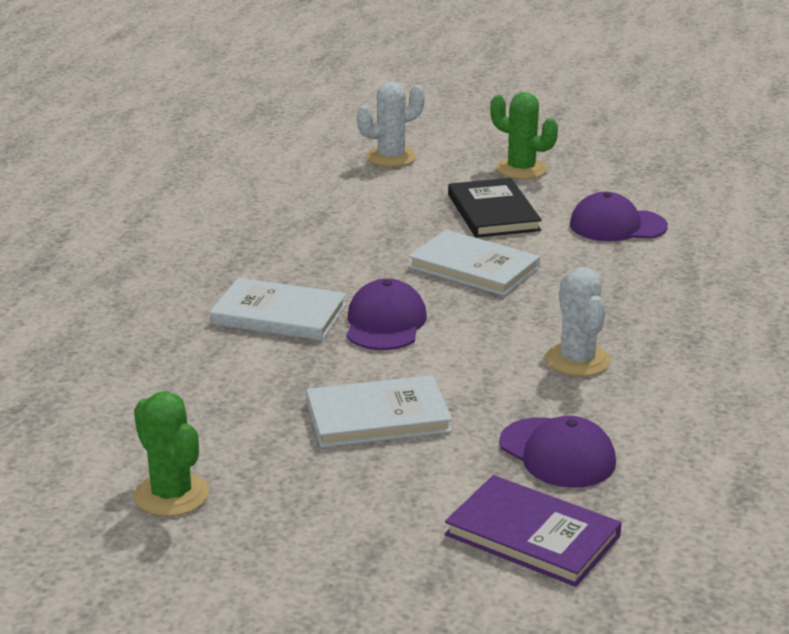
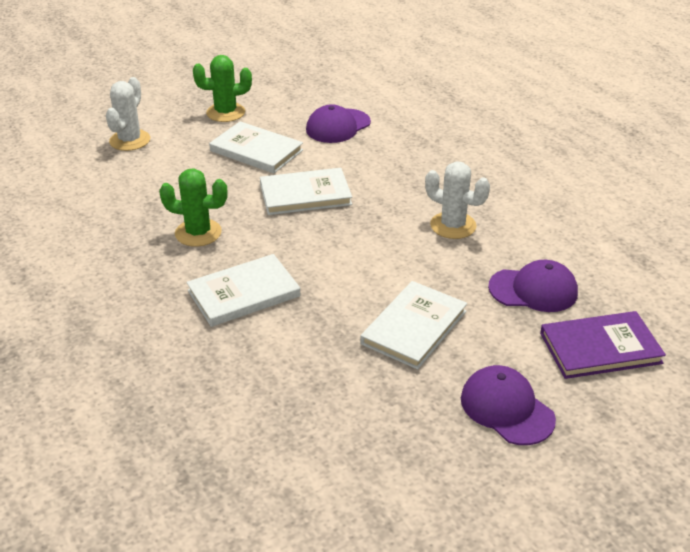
camera: 45 degrees left, 10 degrees up
green cactus [134,391,209,517] -> green cactus moved to [159,168,228,247]
purple cap [346,279,427,350] -> purple cap moved to [461,365,556,445]
black book [448,178,542,238] -> white book [209,121,303,173]

